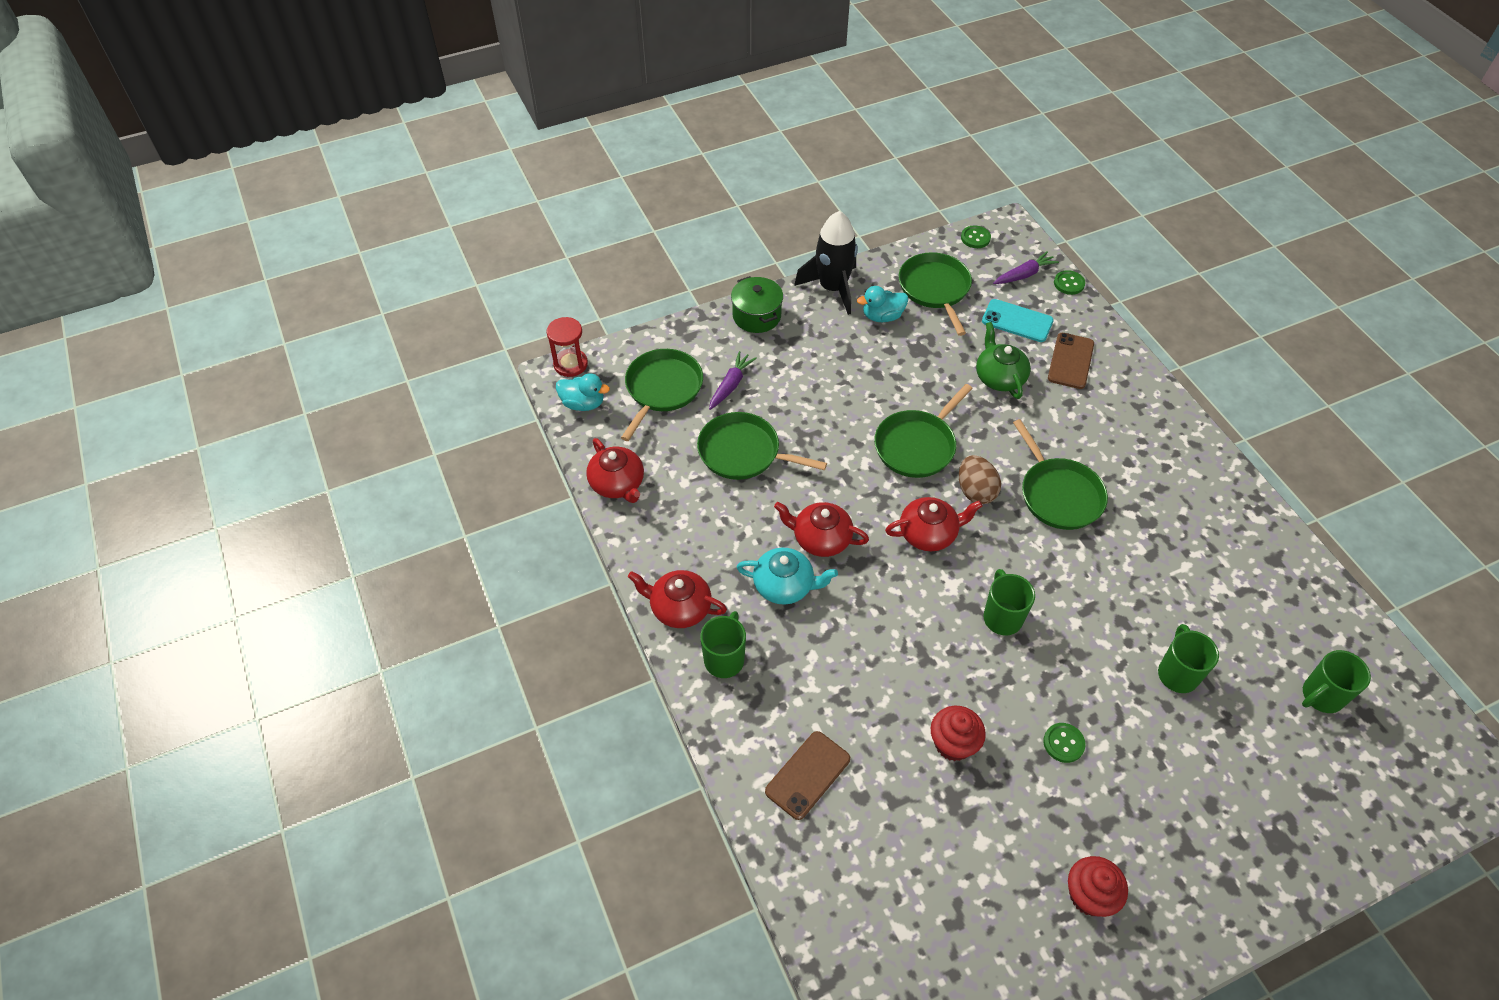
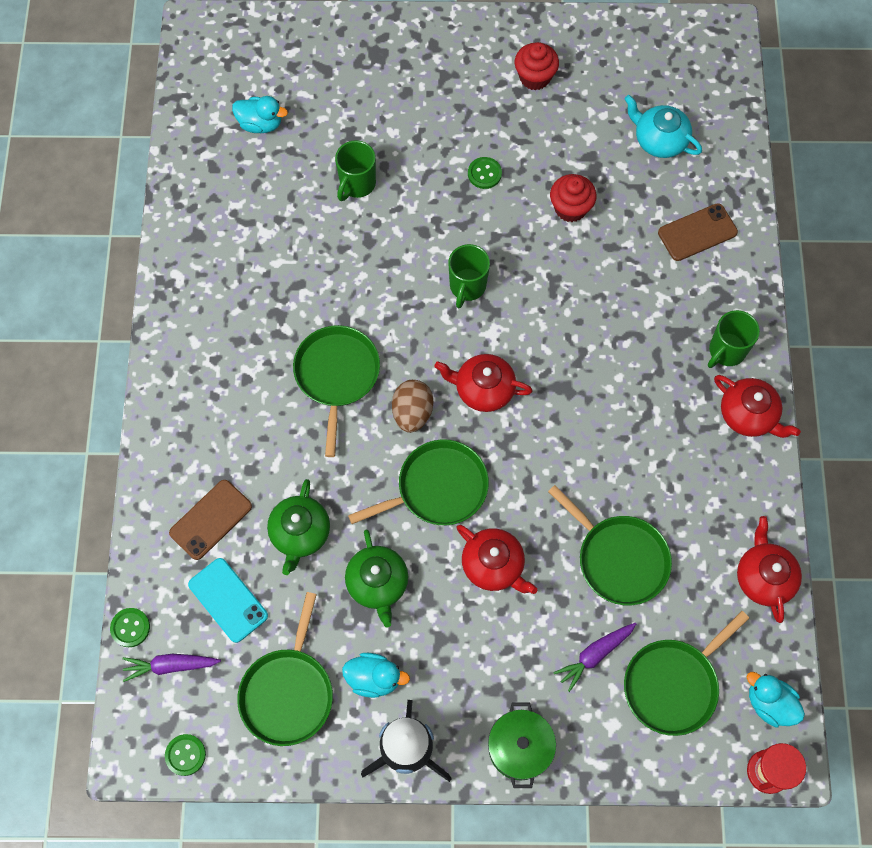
camera: 155 degrees left, 15 degrees up
turquoise teapot [736,548,838,605] -> turquoise teapot moved to [624,95,702,158]
red teapot [774,502,869,557] -> red teapot moved to [457,525,537,594]
green mug [1302,650,1371,713] -> turquoise duck [232,96,288,133]
none -> green teapot [345,530,408,628]

